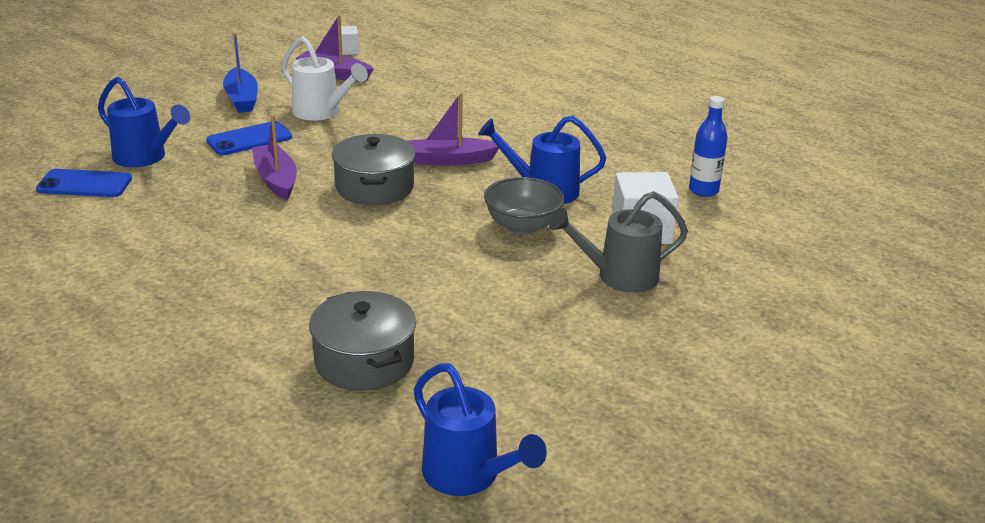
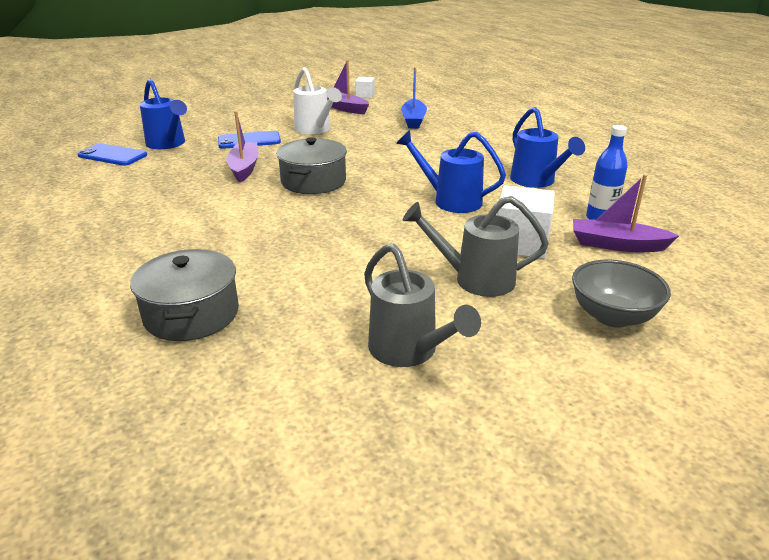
camera: 20 degrees right, 0 degrees up
blue boat [223,33,258,113] -> blue boat moved to [401,67,427,128]
purple boat [408,93,499,166] -> purple boat moved to [573,174,679,252]
blue watering can [414,363,547,496] -> blue watering can moved to [510,107,585,188]
grey bowl [484,177,565,235] -> grey bowl moved to [572,260,671,328]
none -> grey watering can [364,243,481,367]

